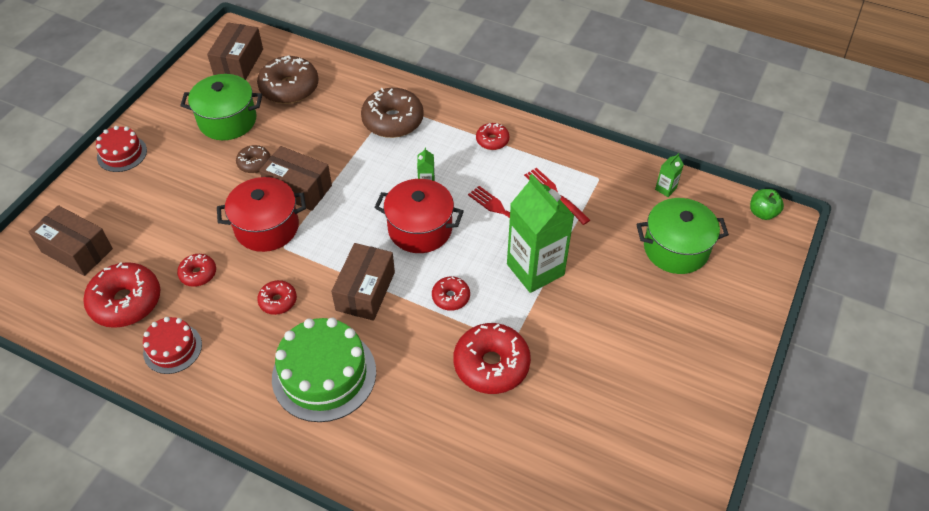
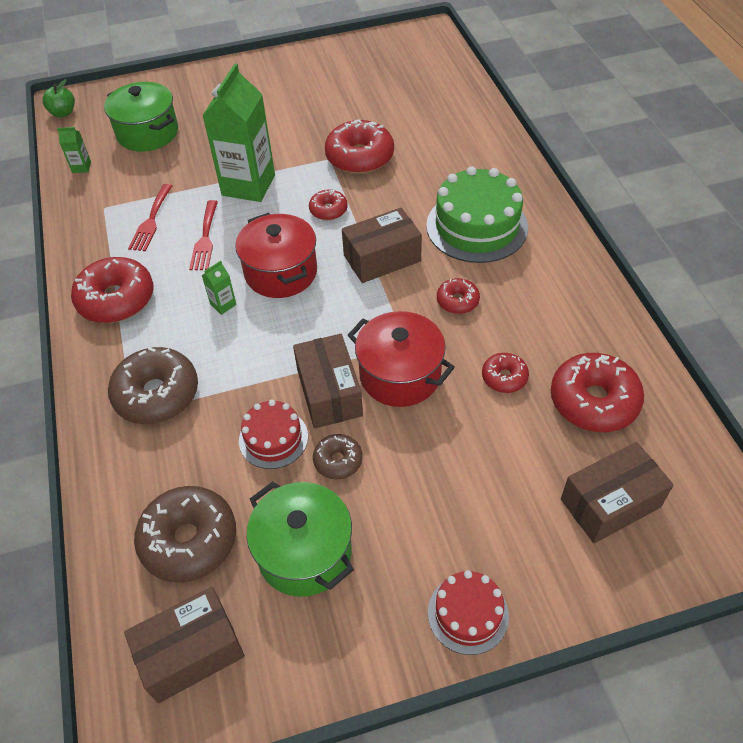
camera: 130 degrees left, 0 degrees up
brown box [29,205,113,276] -> brown box turned 75 degrees clockwise [561,442,674,543]
red cake [143,317,202,374] -> red cake moved to [239,400,308,469]
red donut [476,123,509,150] -> red donut [71,257,153,323], size x1.89

